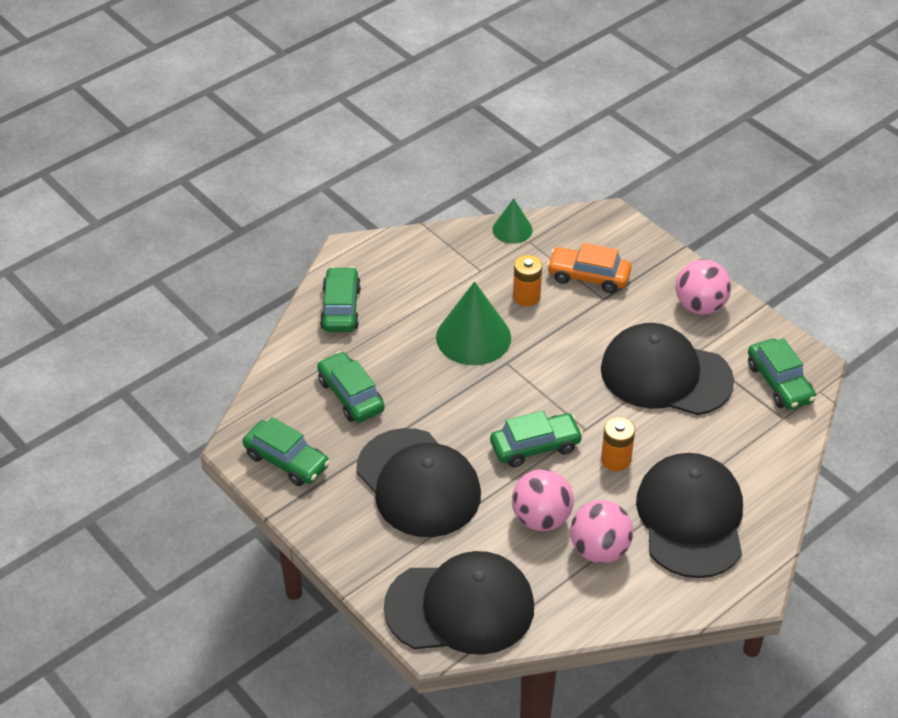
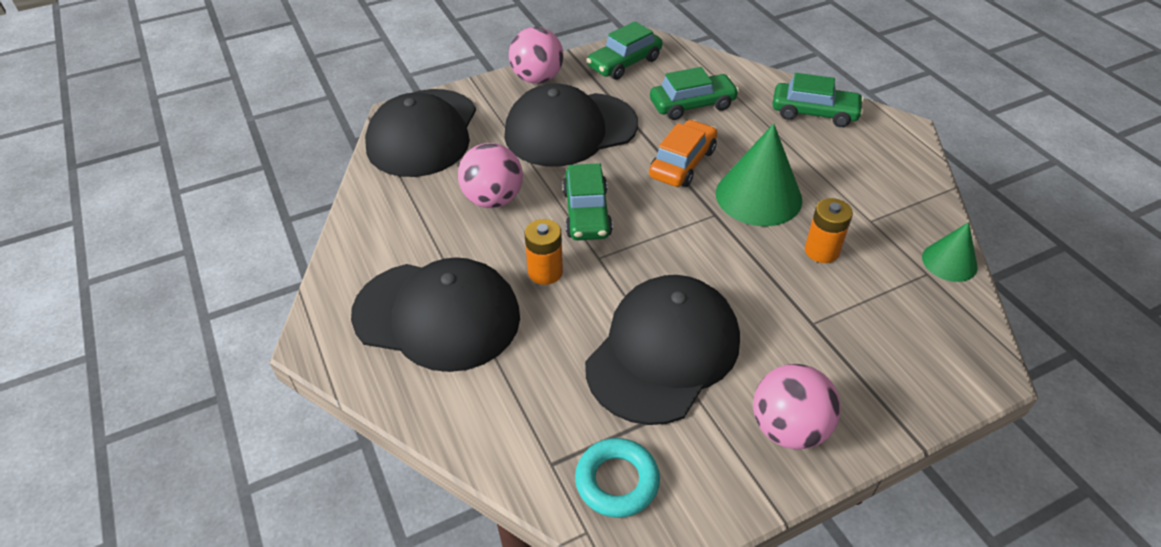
camera: 105 degrees right, 0 degrees up
orange car [547,243,631,293] -> orange car moved to [649,120,717,187]
pink ball [570,500,633,563] -> pink ball moved to [509,27,564,84]
green car [748,338,816,410] -> turquoise ring [575,438,660,518]

